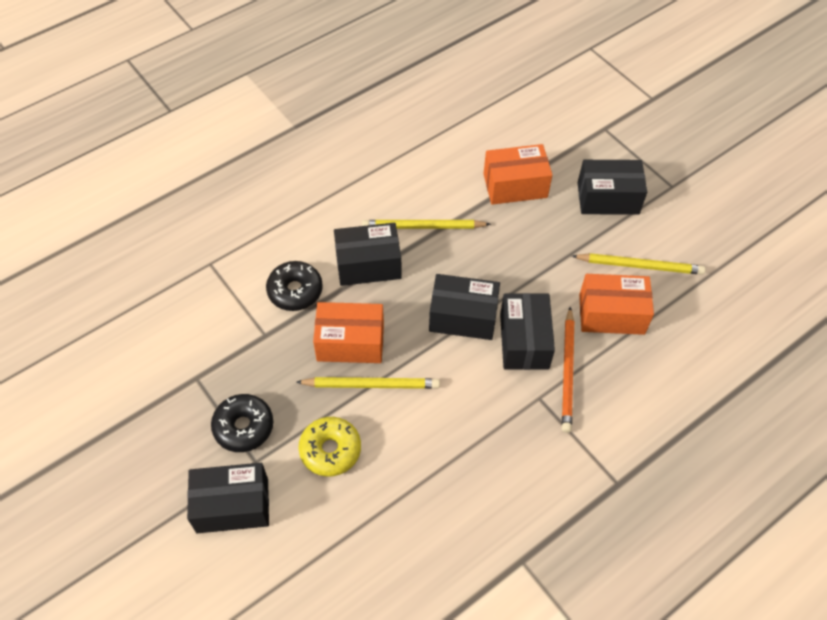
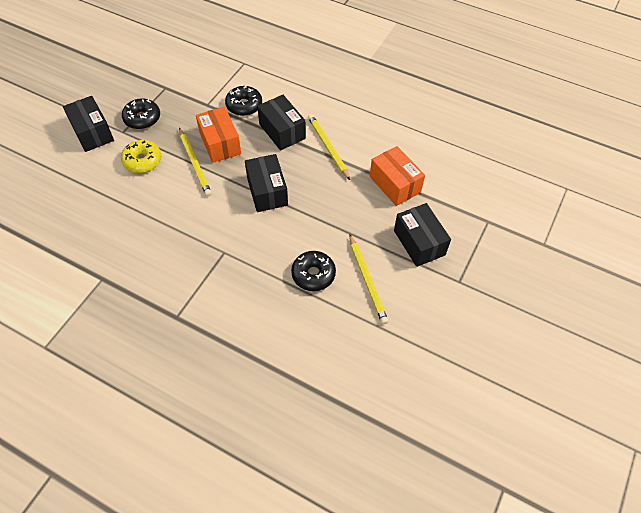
camera: 65 degrees right, 0 degrees up
black box [500,293,555,370] -> none
orange pencil [562,307,574,433] -> none
orange box [579,274,654,335] -> black donut [291,251,336,291]

